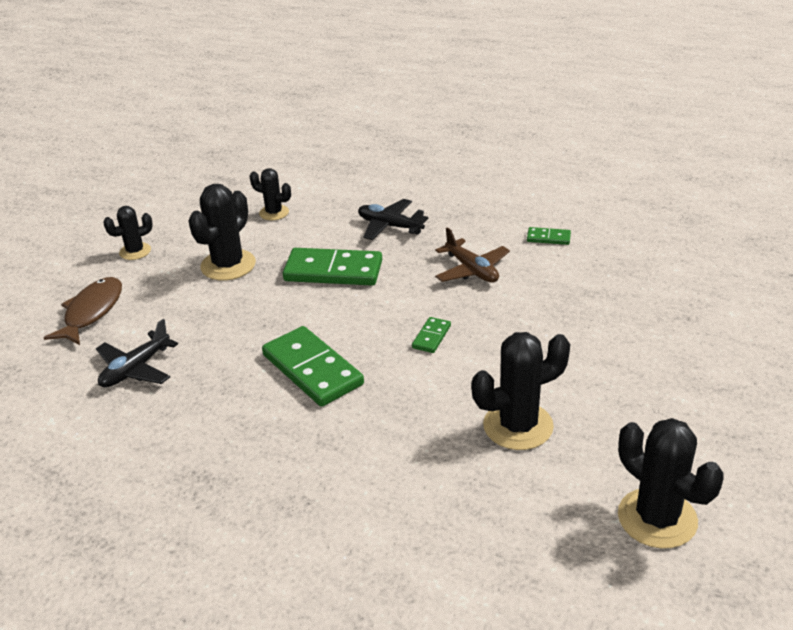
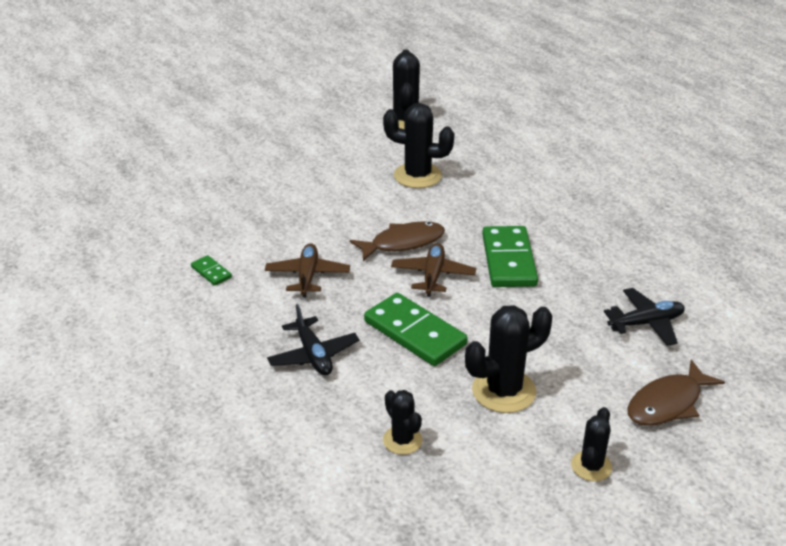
camera: 145 degrees left, 0 degrees up
black cactus [103,206,153,260] -> black cactus turned 75 degrees counterclockwise [571,407,612,481]
green domino [412,317,451,353] -> brown fish [350,221,445,261]
none -> brown plane [391,243,476,297]

